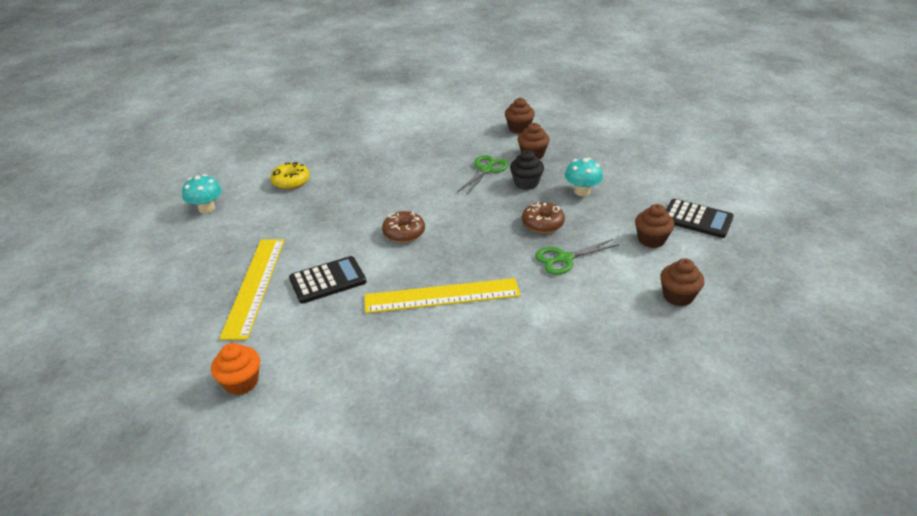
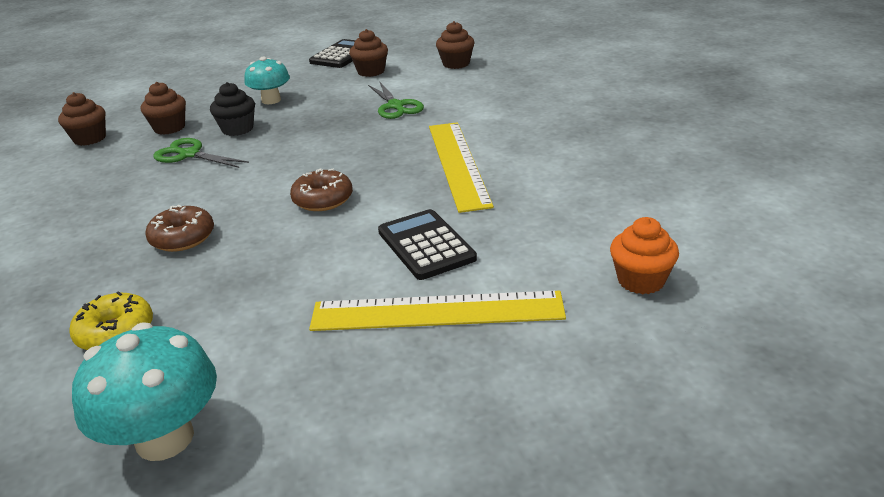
camera: 90 degrees left, 5 degrees down
turquoise mushroom [182,174,222,214] -> turquoise mushroom [72,322,217,461], size x1.51
brown donut [522,202,565,233] -> brown donut moved to [145,205,214,252]

